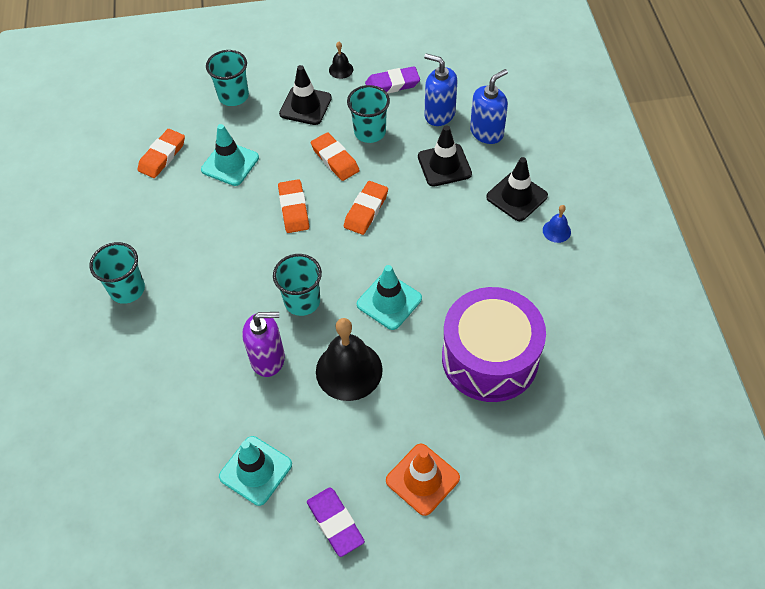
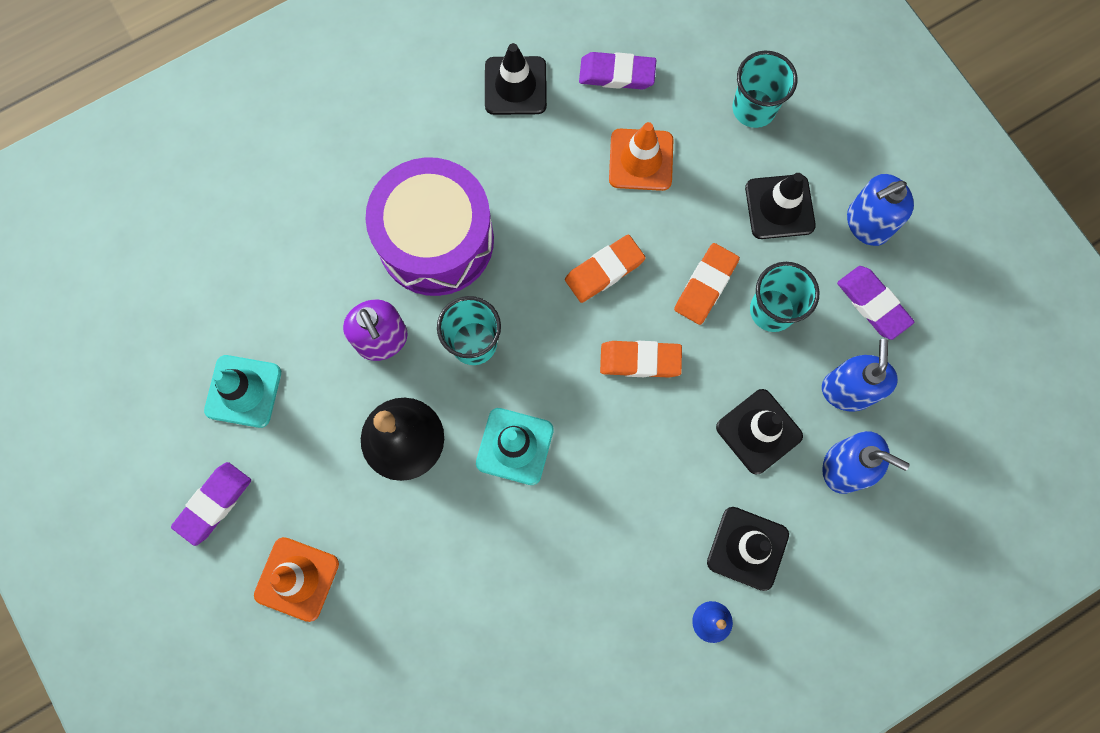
camera: 65 degrees right, 20 degrees up
turquoise cup [90,242,145,304] -> none
orange eraser [138,129,185,178] -> purple eraser [579,52,656,90]
turquoise traffic cone [201,124,259,186] -> orange traffic cone [609,122,673,191]
black bell [329,41,353,79] -> blue soap dispenser [847,174,914,246]
purple drum [442,287,546,402] -> purple drum moved to [365,157,494,296]
none -> black traffic cone [485,43,547,115]

